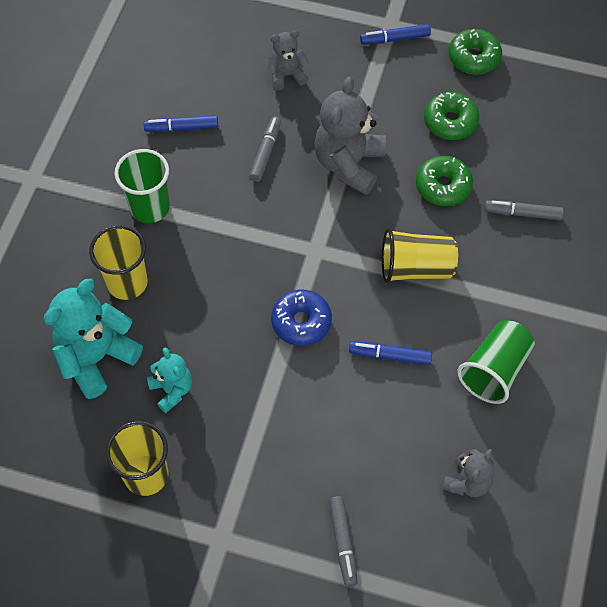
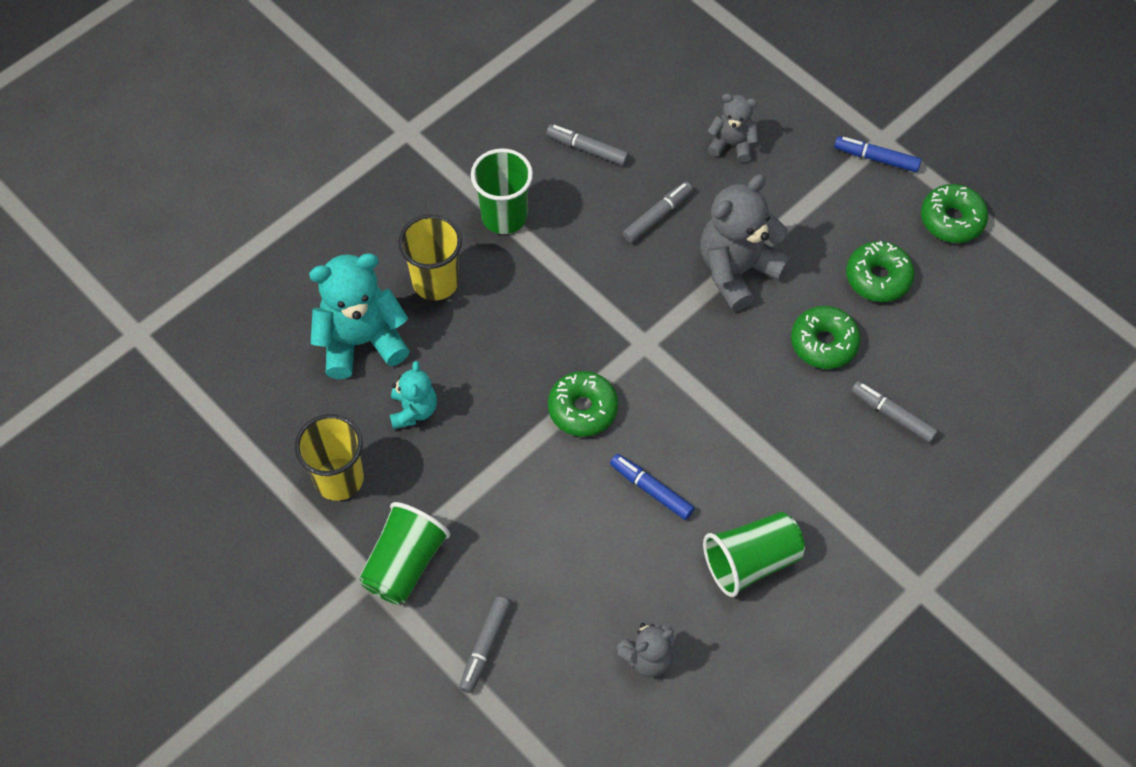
camera: 30 degrees right, 0 degrees up
blue marker [144,115,218,132] -> grey marker [546,124,629,166]
blue donut [271,289,332,346] -> green donut [548,371,618,437]
yellow cup [382,229,458,283] -> none
none -> green cup [359,502,450,604]

